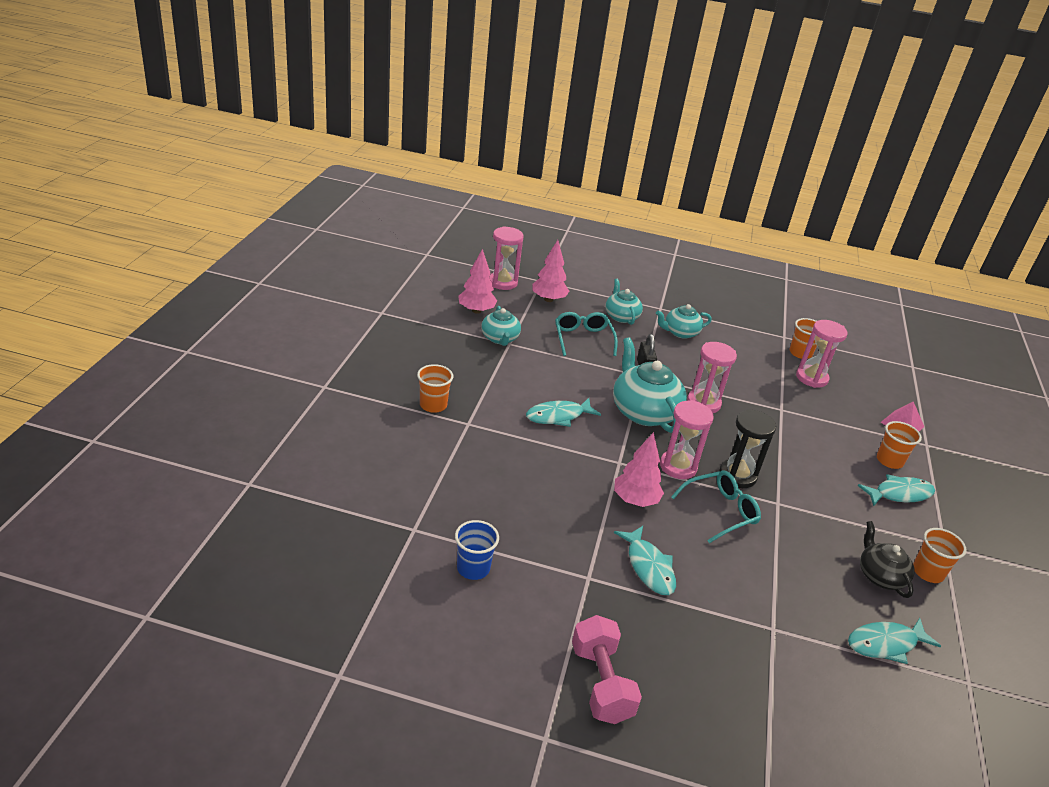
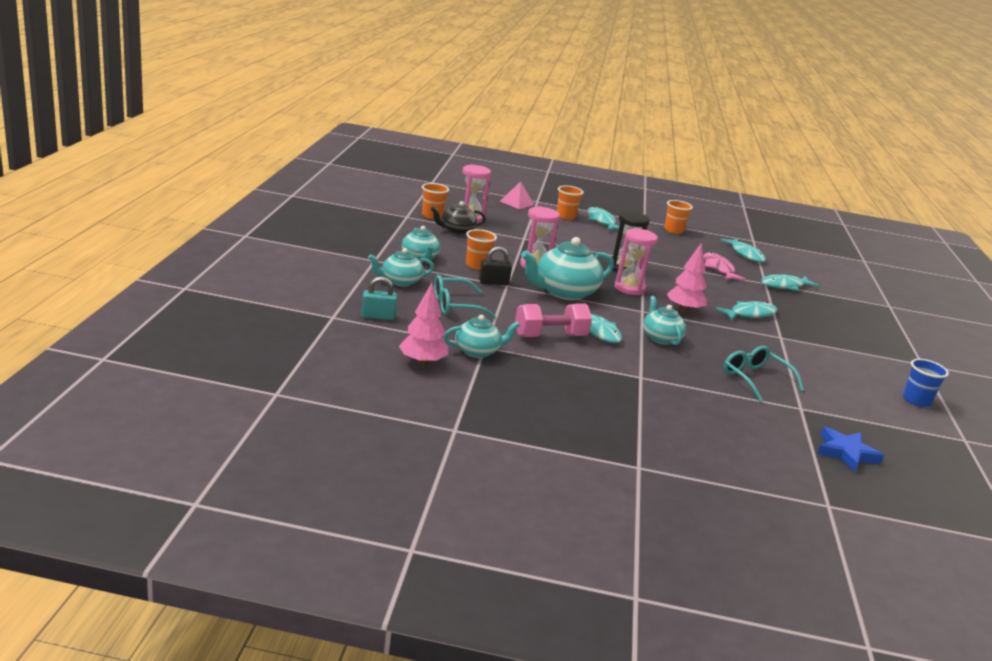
camera: 95 degrees left, 10 degrees down
orange cup [417,364,453,413] -> orange cup moved to [466,229,497,270]
blue cup [455,520,499,580] -> blue cup moved to [903,359,949,407]
pink hourglass [489,226,524,290] -> none
pink tree [532,240,569,302] -> turquoise padlock [361,277,397,320]
pink dumbbell [572,615,642,724] -> pink dumbbell moved to [515,304,592,337]
turquoise glasses [671,471,761,543] -> turquoise glasses moved to [724,346,804,402]
black teapot [860,521,915,598] -> black teapot moved to [431,201,486,235]
none -> turquoise teapot [643,296,686,345]
none -> pink fish [703,252,746,280]
none -> turquoise fish [761,274,819,291]
none -> blue star [817,427,884,472]

